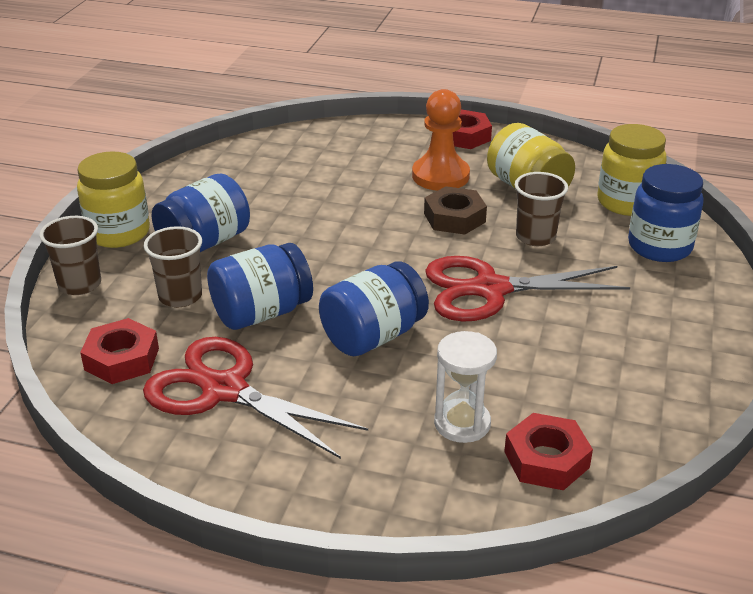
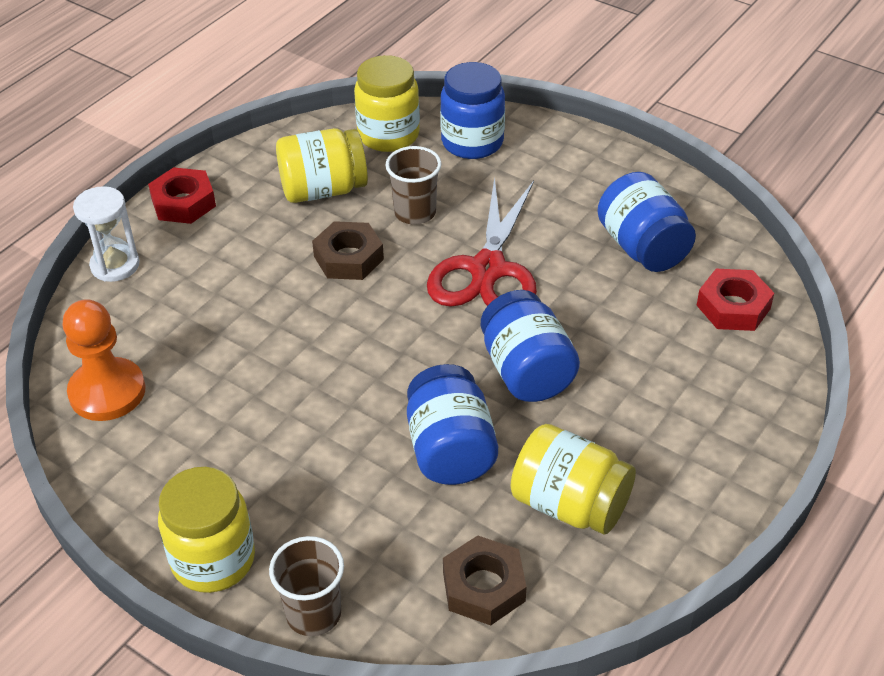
camera: 70 degrees left, 10 degrees up
red nut [80,318,159,384] -> brown nut [443,535,526,625]
red scissors [143,337,368,459] -> yellow jar [511,424,636,534]
brown cup [144,226,202,307] -> none
blue jar [152,174,250,252] -> blue jar moved to [597,172,696,272]
orange pawn [412,89,470,191] -> orange pawn moved to [63,299,146,421]
white hourglass [434,331,497,443] -> white hourglass moved to [73,186,140,282]

